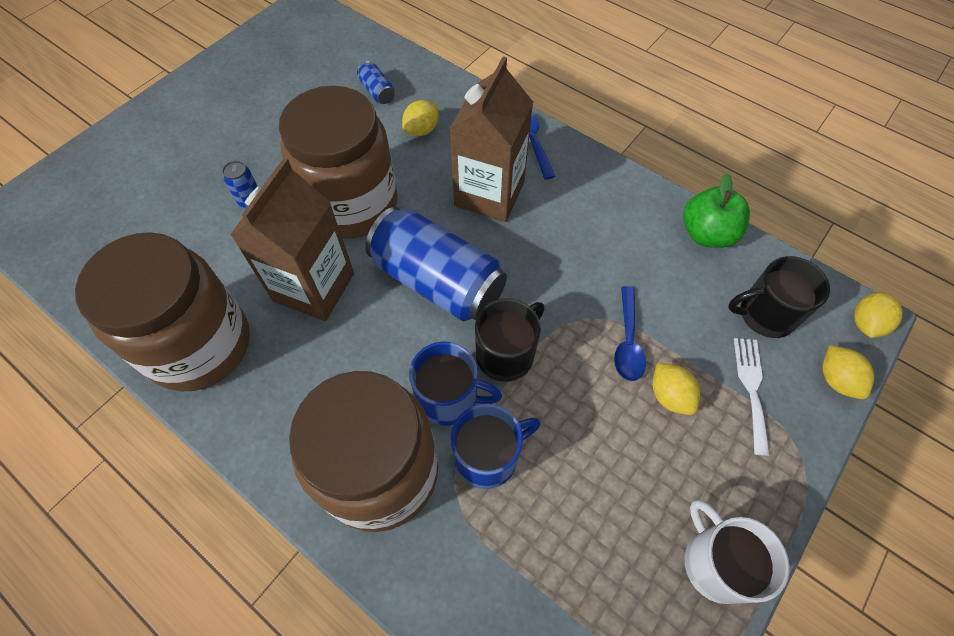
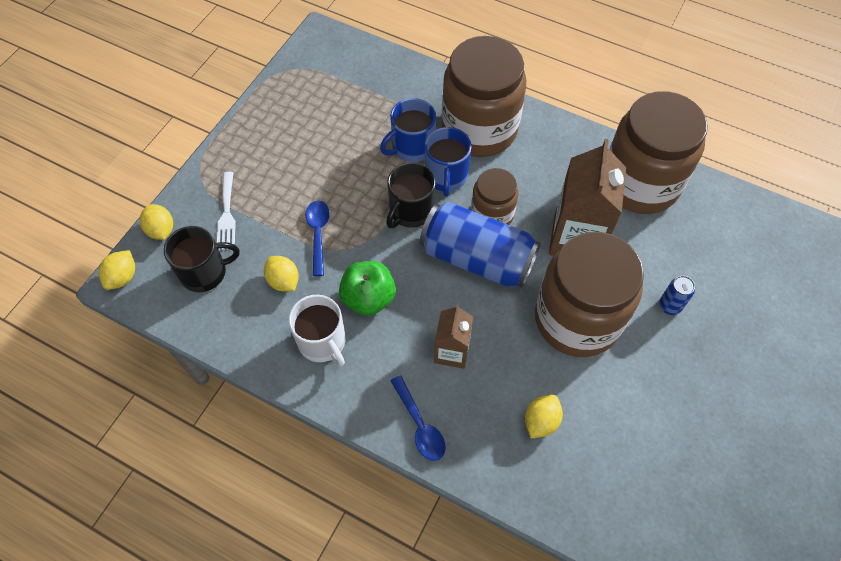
camera: 170 degrees right, 0 degrees up
blue can [357,61,395,104] -> none
blue mug [409,341,502,426] -> blue mug turned 90 degrees counterclockwise [425,127,472,197]
brown carton [450,56,533,222] -> brown carton [434,304,473,369], size x0.57
yellow lemon [653,363,700,415] -> yellow lemon moved to [264,256,299,292]
green apple [683,173,750,248] -> green apple moved to [339,261,396,316]
white mug [684,500,790,604] -> white mug moved to [289,295,346,367]
none -> brown jar [471,168,518,225]

